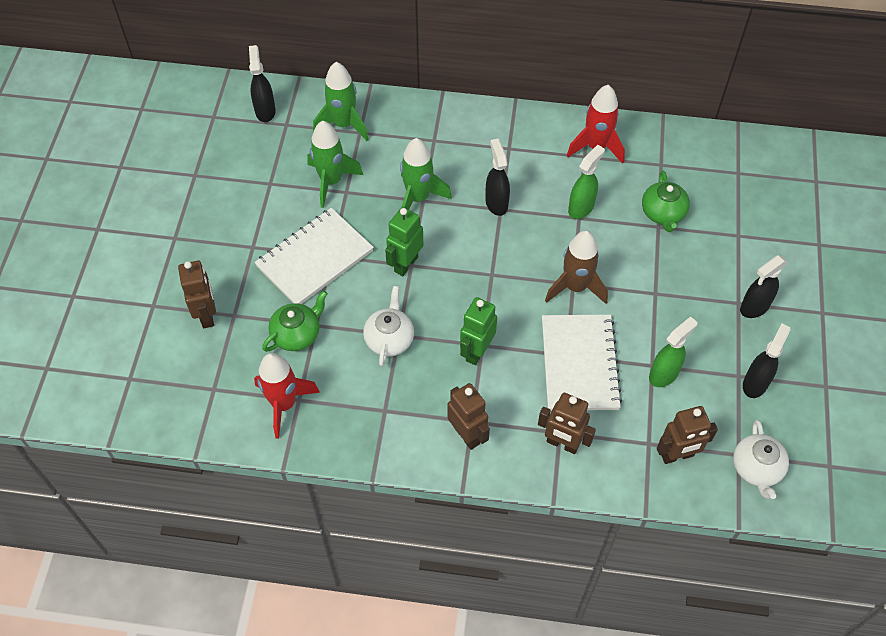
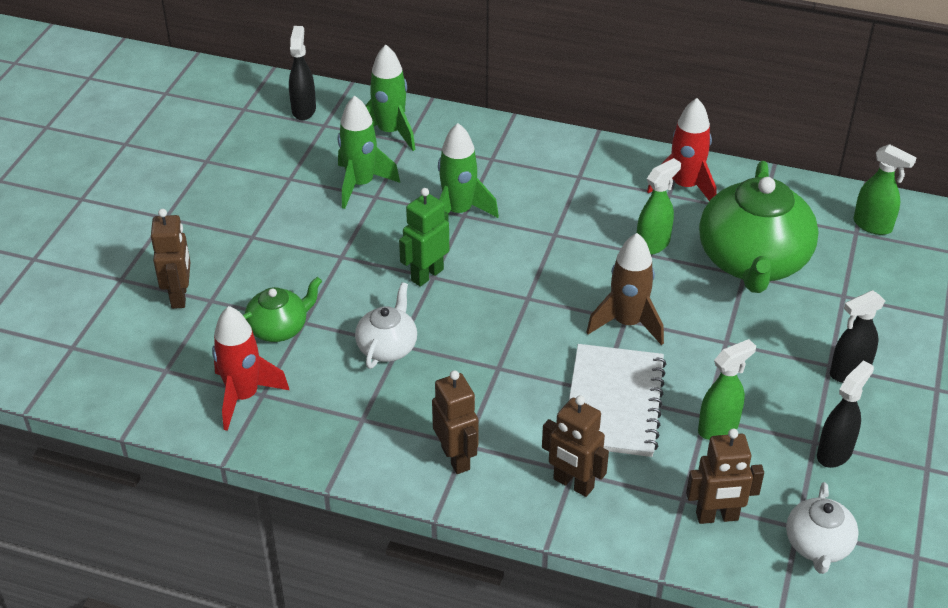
camera: 10 degrees right, 15 degrees down
white notebook [254,208,374,304] -> none
green robot [460,297,497,365] -> none
black spray bottle [485,139,510,216] -> none
green teapot [642,171,690,232] -> green teapot [699,161,819,293], size x1.99
none -> green spray bottle [854,144,917,235]

